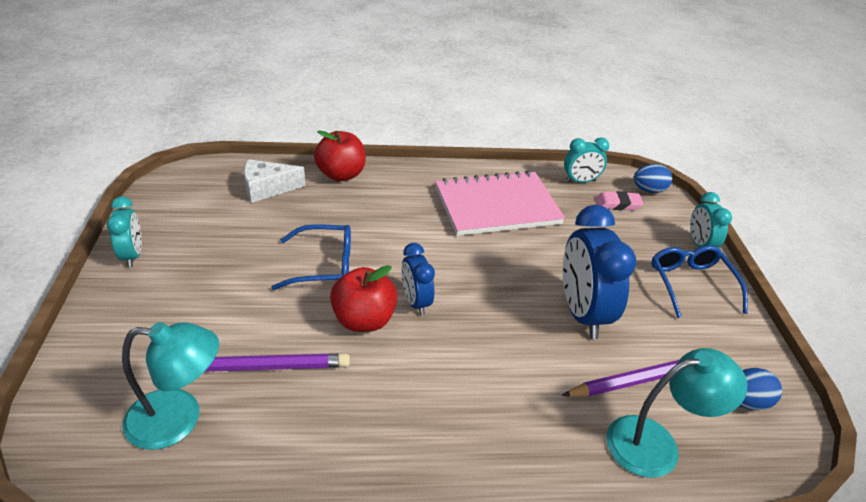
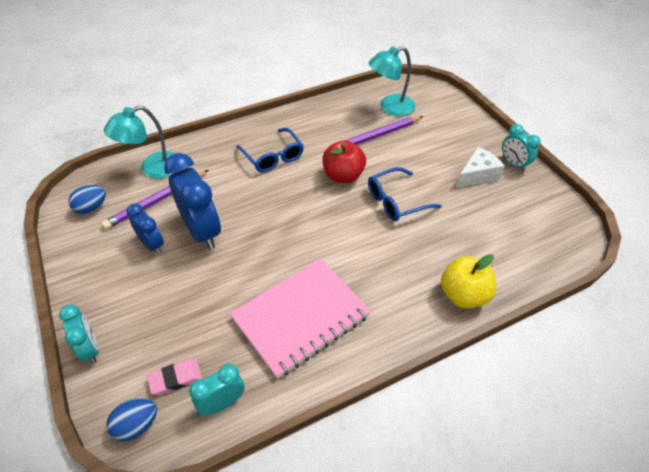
camera: 160 degrees right, 10 degrees up
white cheese [244,159,305,203] -> white cheese moved to [456,147,505,188]
red apple [314,130,366,181] -> yellow apple [441,254,496,308]
blue clock [401,243,435,316] -> blue clock moved to [126,204,164,254]
blue glasses [651,246,748,318] -> blue glasses moved to [236,128,304,172]

